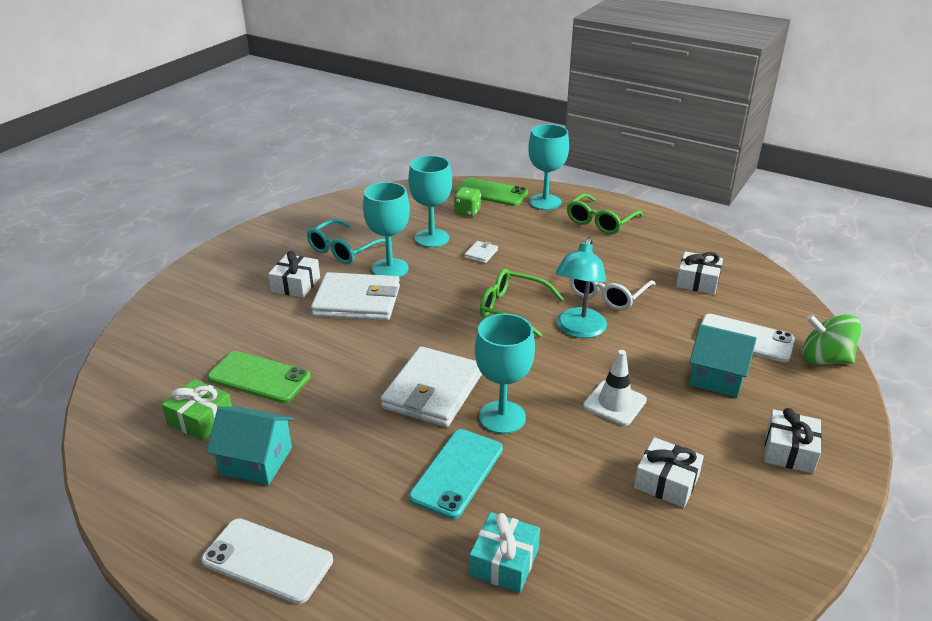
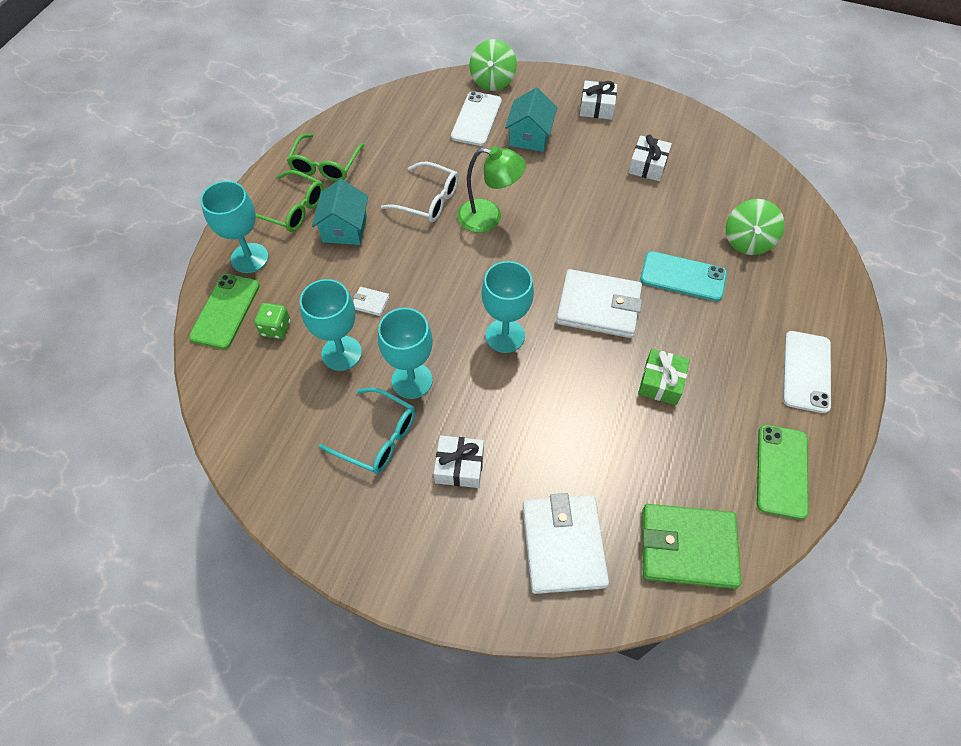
camera: 100 degrees left, 25 degrees up
green gift [162,379,232,441] -> green gift moved to [638,349,690,405]
turquoise house [206,406,294,485] -> turquoise house moved to [312,179,369,245]
green phone [208,351,311,403] -> green phone moved to [757,425,809,519]
white wallet [311,272,400,321] -> white wallet moved to [522,493,609,594]
turquoise gift [469,512,540,593] -> green spinning top [726,199,785,255]
turquoise goblet [475,314,535,434] -> turquoise goblet moved to [482,261,534,353]
green glasses [480,269,564,337] -> green glasses moved to [287,134,365,181]
turquoise lamp [556,237,607,338] -> green lamp [457,146,526,233]
white traffic cone [583,350,647,426] -> none
white gift [676,251,723,295] -> none
none -> green wallet [642,504,741,589]

